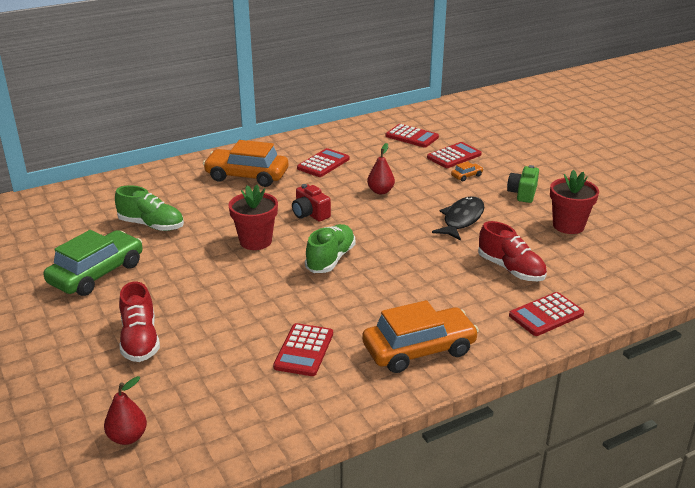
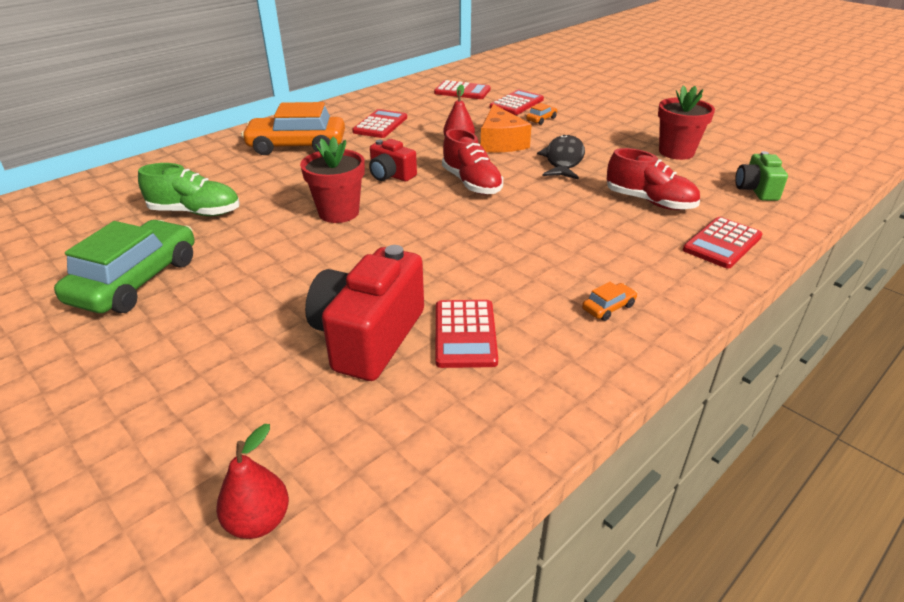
camera: 15 degrees left, 5 degrees up
red shoe [119,282,160,362] -> red shoe moved to [442,128,503,195]
green shoe [305,224,355,273] -> none
orange car [362,300,479,373] -> orange car [582,282,637,321], size x0.40
green camera [507,165,539,203] -> green camera moved to [735,151,788,201]
none -> red camera [305,245,424,381]
none -> orange cheese [481,104,532,152]

